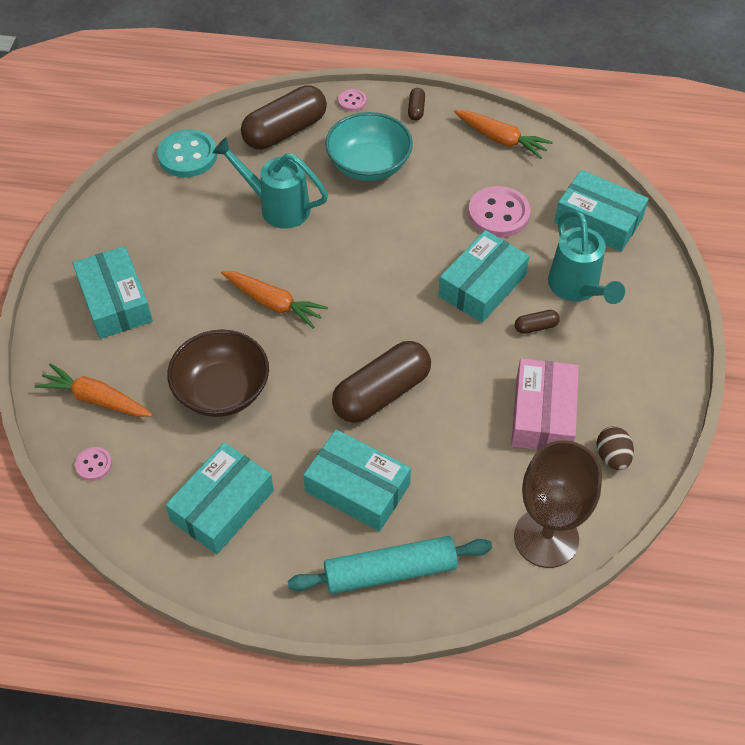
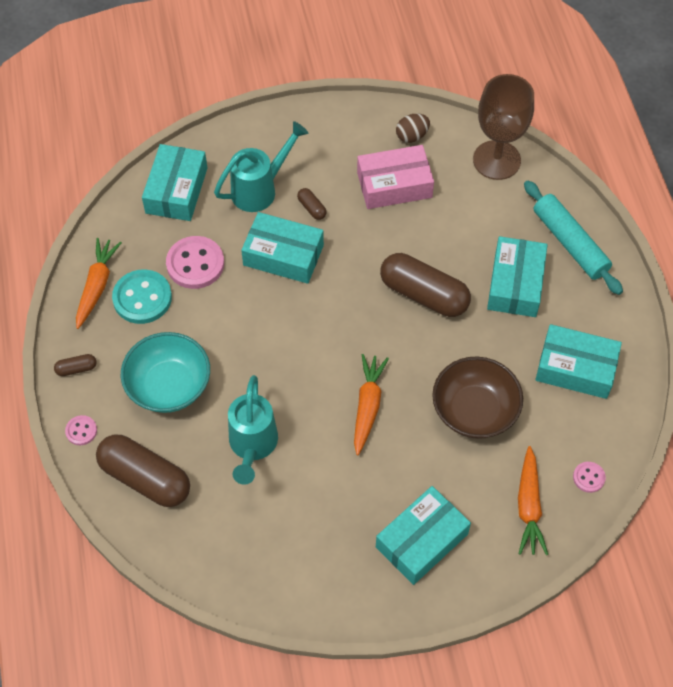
camera: 110 degrees left, 5 degrees up
turquoise button [157,129,217,177] -> turquoise button moved to [112,270,172,324]

